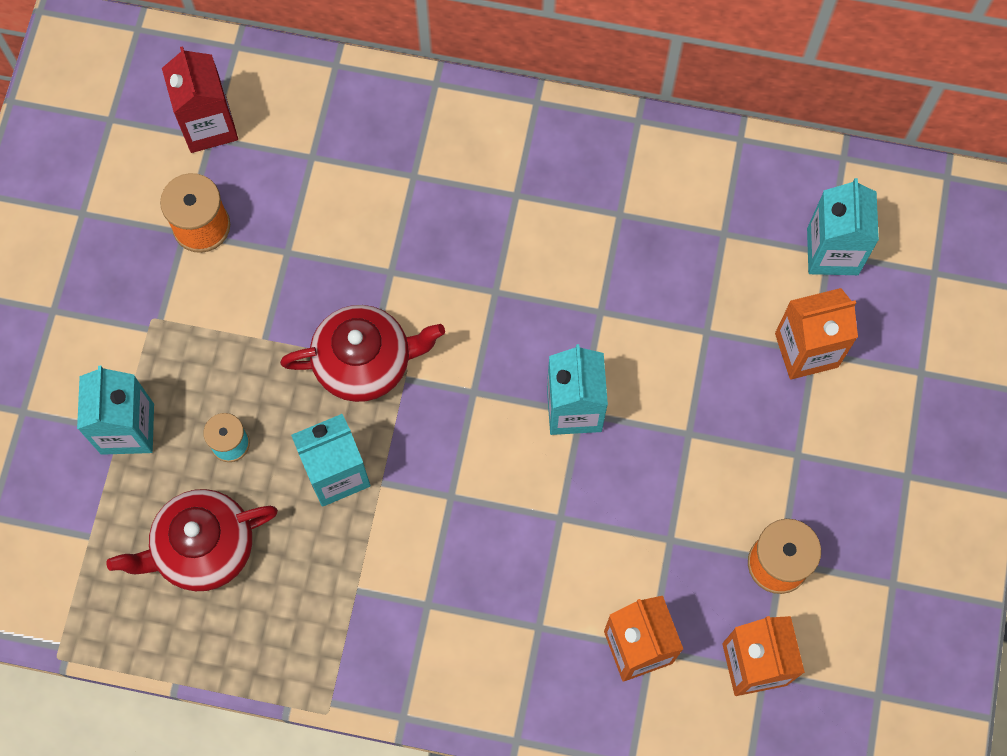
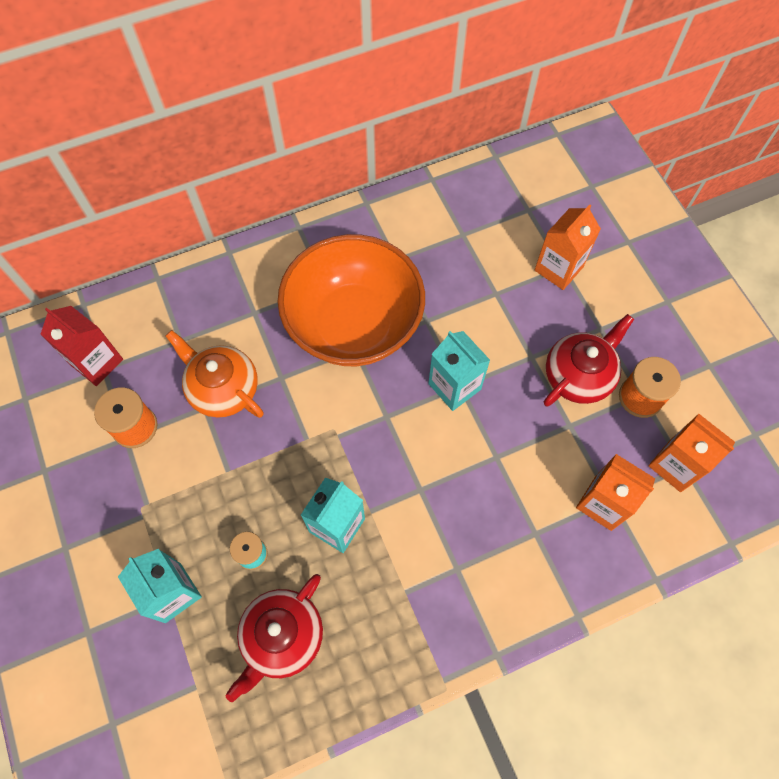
camera: 35 degrees left, 5 degrees down
red teapot [280,305,445,402] -> red teapot moved to [544,314,634,407]
turquoise carton [807,178,879,275] -> none
none -> orange teapot [166,330,264,418]
none -> orange bowl [277,234,425,366]

